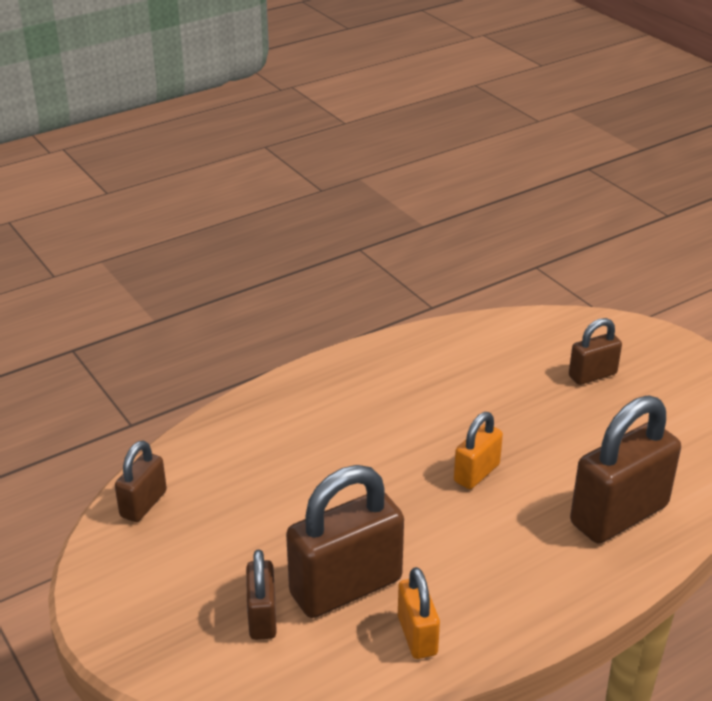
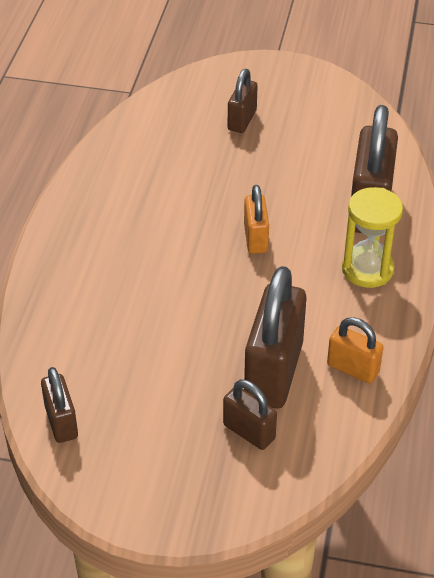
camera: 45 degrees left, 10 degrees up
none -> yellow hourglass [342,187,403,288]

